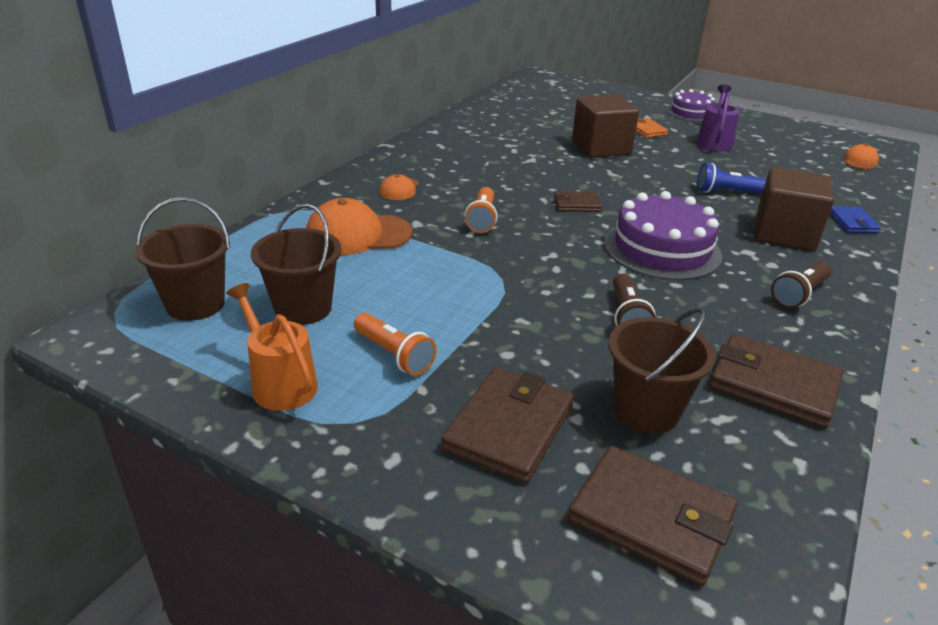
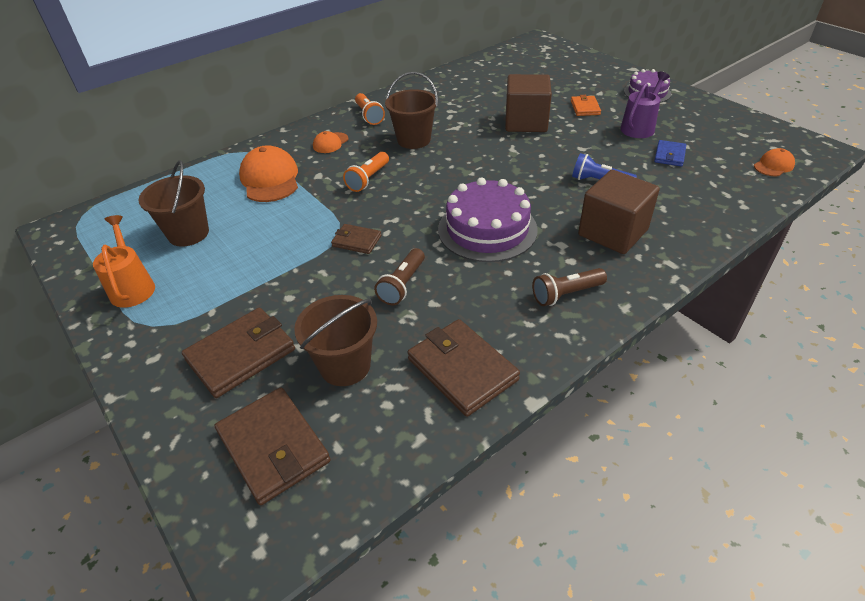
camera: 25 degrees right, 10 degrees up
brown bucket [135,197,230,321] -> brown bucket moved to [385,72,438,149]
orange cap [306,198,412,255] -> orange cap turned 60 degrees clockwise [239,145,298,202]
orange flashlight [354,313,437,376] -> orange flashlight moved to [355,93,385,125]
brown wallet [554,191,602,212] -> brown wallet moved to [331,224,381,254]
blue wallet [830,206,881,233] -> blue wallet moved to [654,140,686,166]

